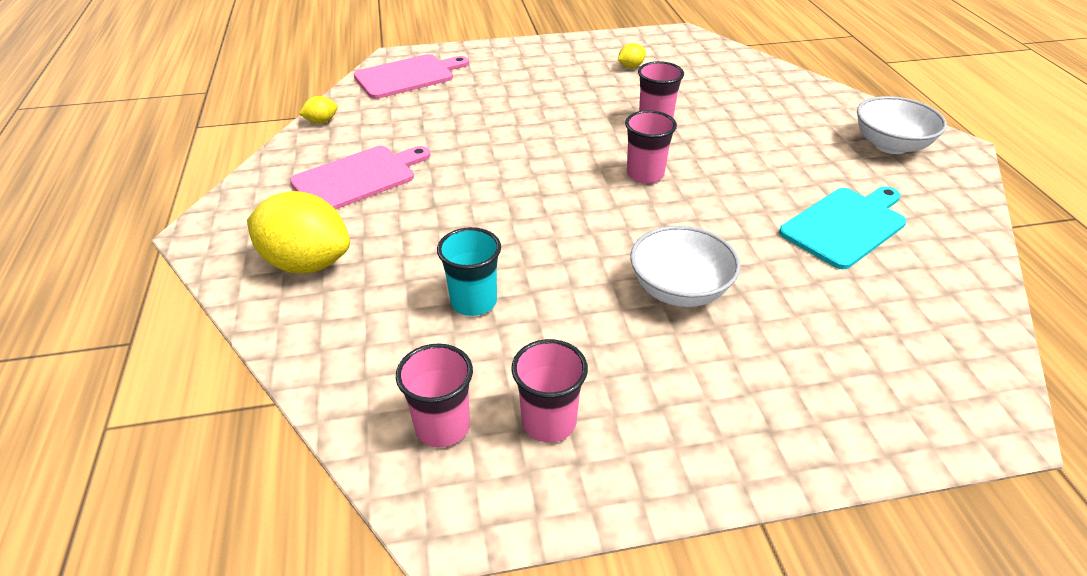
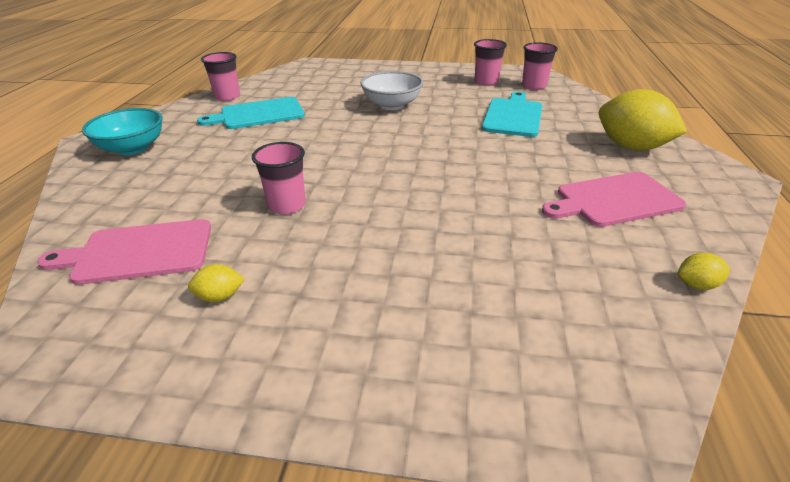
camera: 160 degrees left, 5 degrees down
pink cutting board [354,54,469,99] -> pink cutting board moved to [37,219,211,285]
turquoise cup [437,227,501,316] -> turquoise cutting board [482,92,542,137]
pink cup [625,110,677,183] -> pink cup moved to [201,52,240,101]
white bowl [857,96,947,154] -> turquoise bowl [82,108,163,155]

